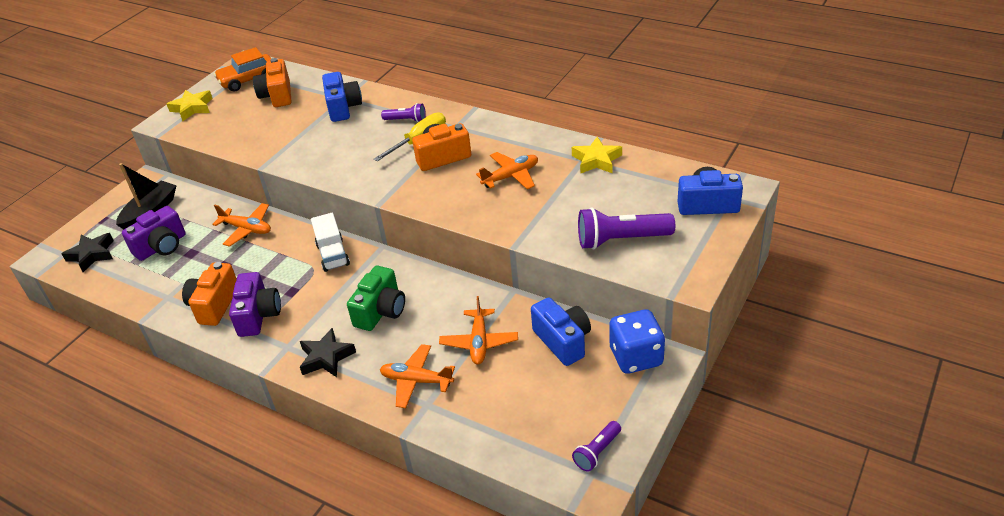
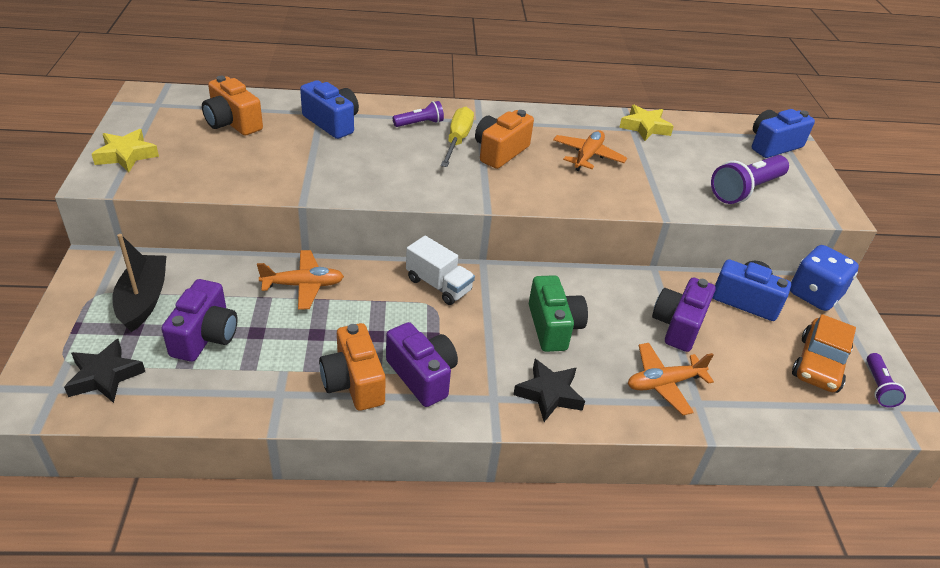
camera: 40 degrees left, 0 degrees up
orange car [214,47,272,92] -> orange car moved to [792,314,856,393]
orange plane [439,296,518,364] -> purple camera [652,278,715,352]

